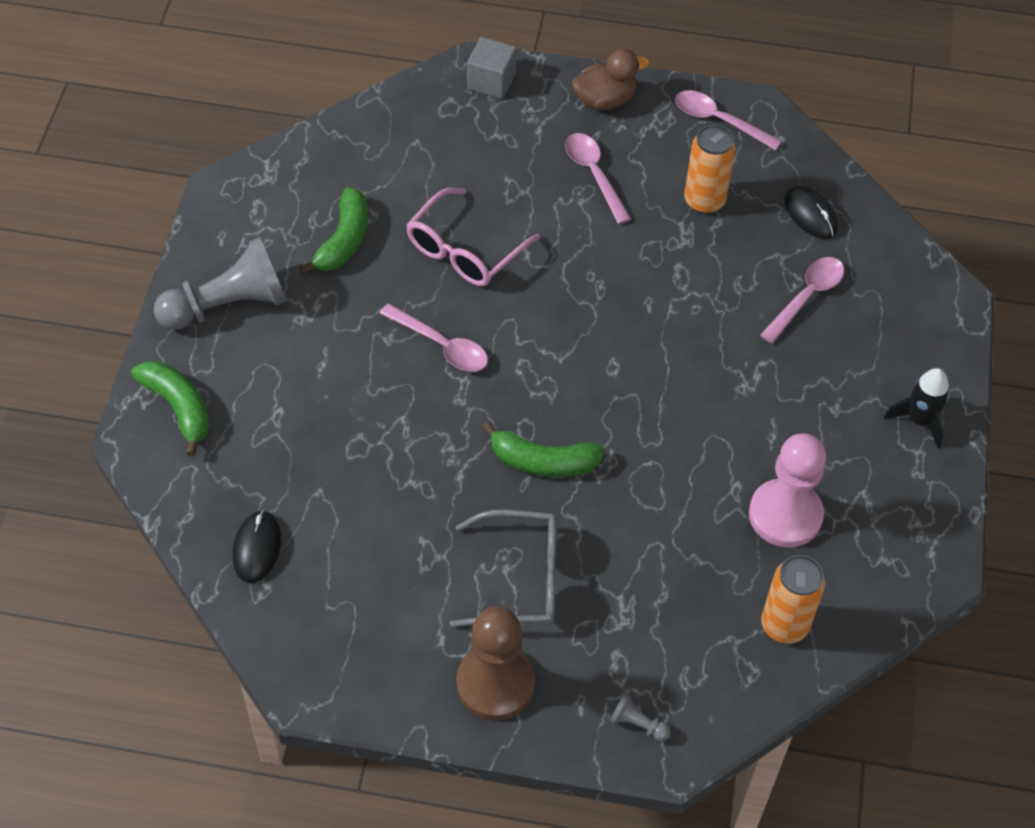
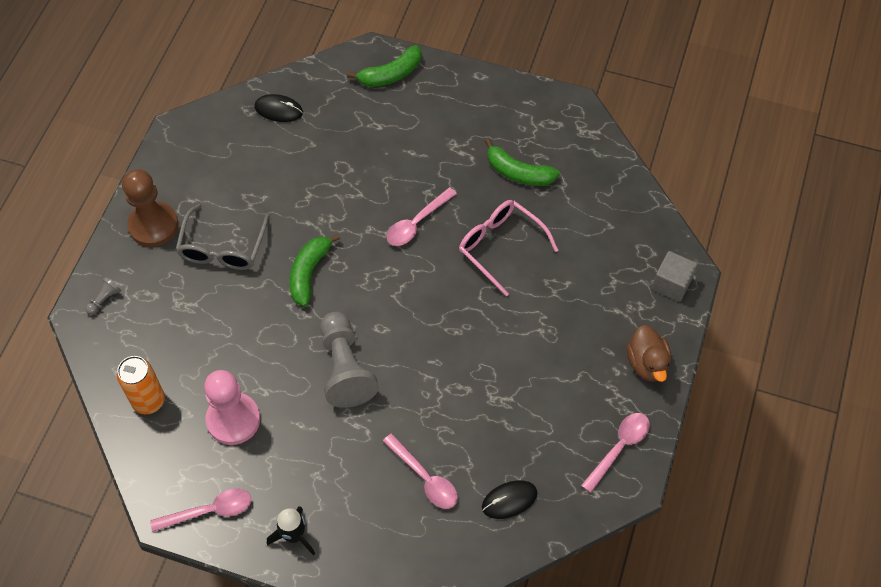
camera: 100 degrees right, 5 degrees up
grey pawn [154,237,287,330] -> grey pawn moved to [320,312,379,408]
pink spoon [565,133,631,224] -> pink spoon moved to [150,488,251,532]
orange can [684,125,736,214] -> none

